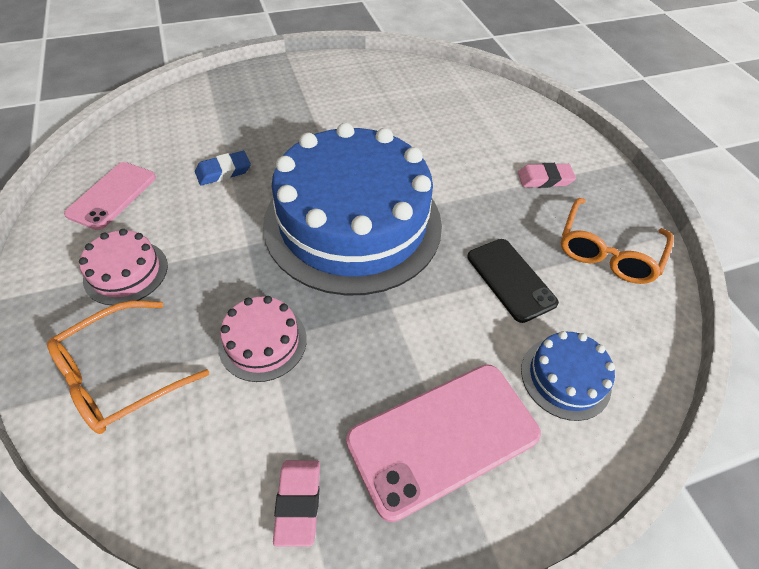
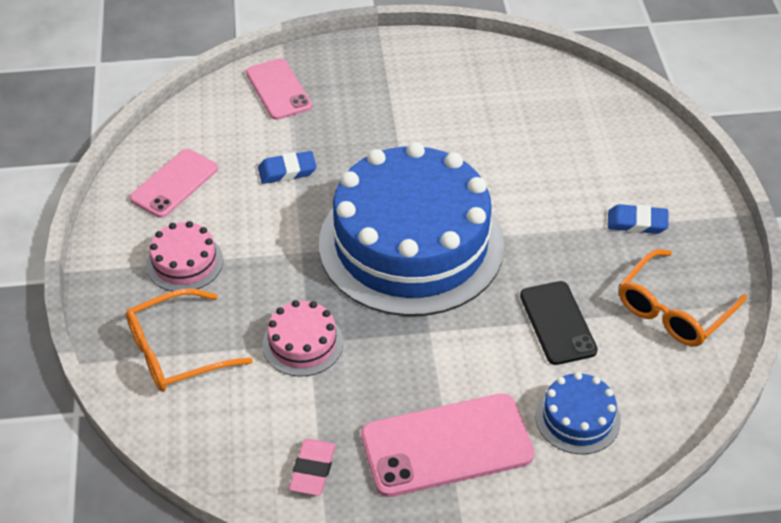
camera: 15 degrees right, 5 degrees down
pink eraser [518,163,576,188] -> blue eraser [608,204,669,234]
none -> pink phone [246,58,312,120]

